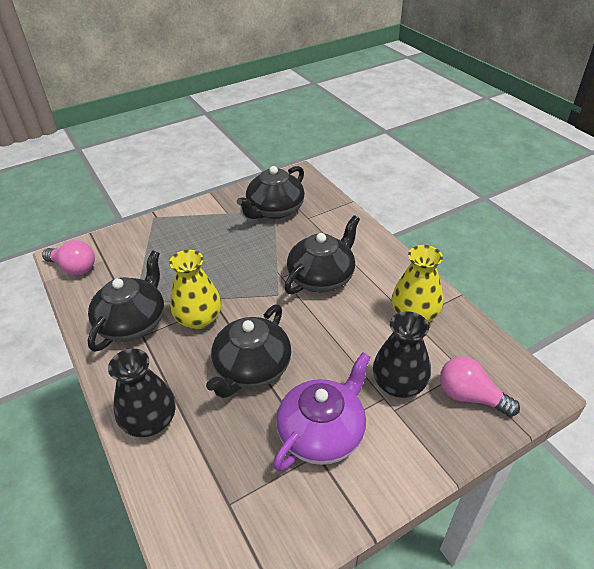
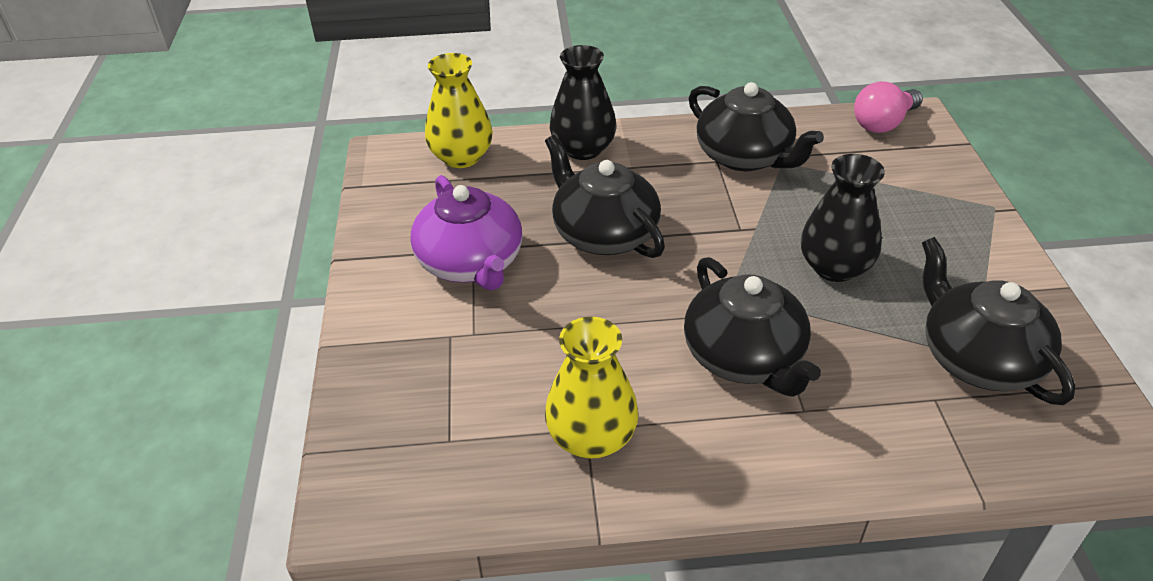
camera: 115 degrees right, 0 degrees up
yellow vase [169,250,221,329] -> yellow vase moved to [425,53,493,168]
black vase [373,311,431,398] -> black vase moved to [801,154,885,282]
pink light bulb [440,356,520,417] -> none

